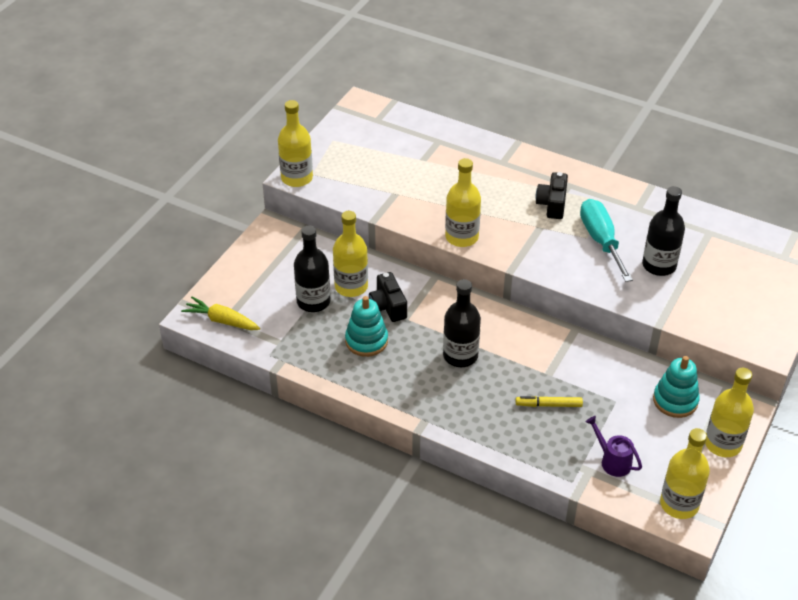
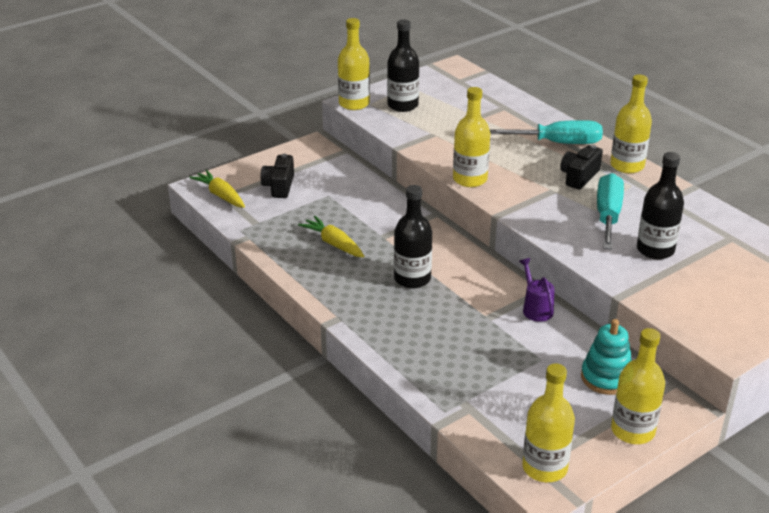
camera: 25 degrees right, 10 degrees down
black bottle [294,225,331,312] -> black bottle moved to [387,20,419,112]
yellow bottle [333,211,368,297] -> yellow bottle moved to [610,75,652,173]
turquoise stacking toy [345,296,388,357] -> yellow carrot [298,216,364,258]
black camera [369,272,407,322] -> black camera moved to [260,154,294,198]
yellow marker [516,396,583,407] -> none
purple watering can [586,416,642,477] -> purple watering can moved to [519,258,554,322]
none -> turquoise screwdriver [490,120,603,144]

